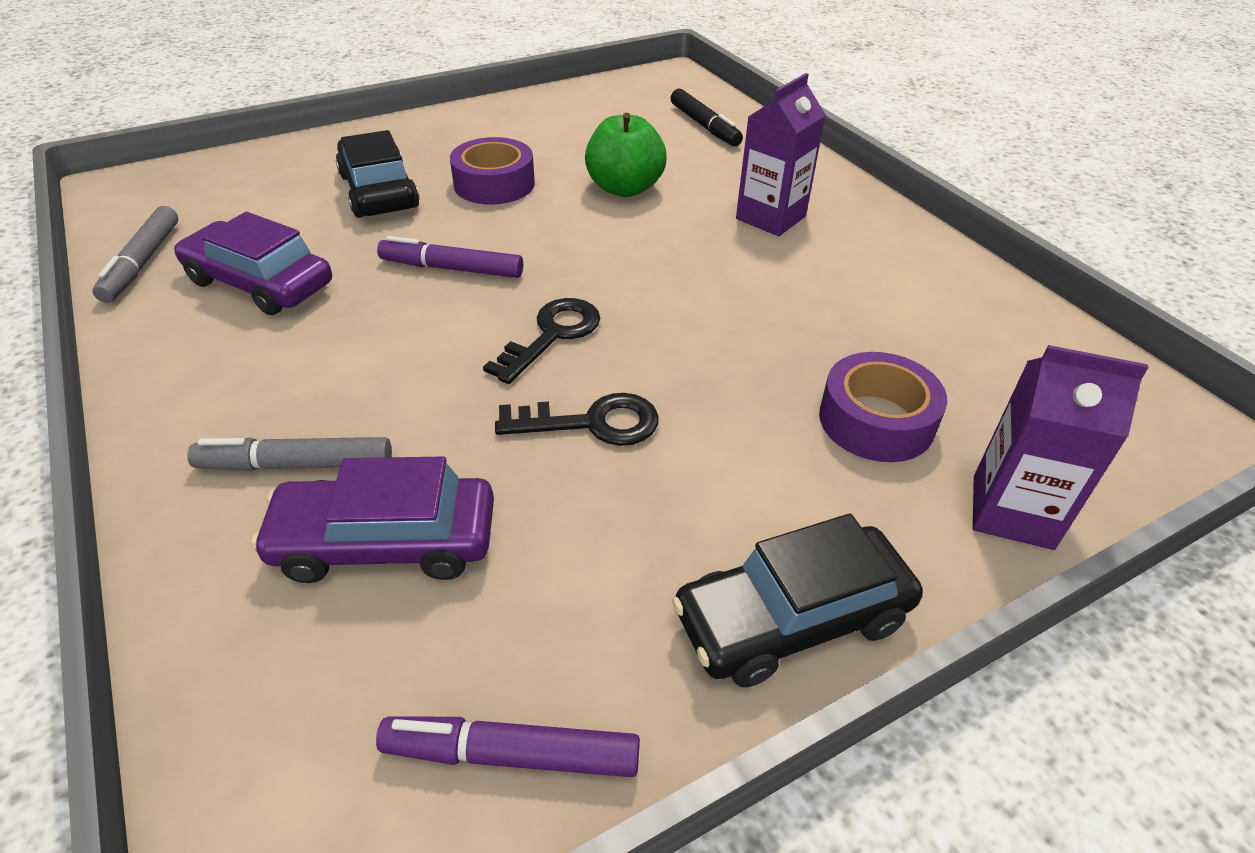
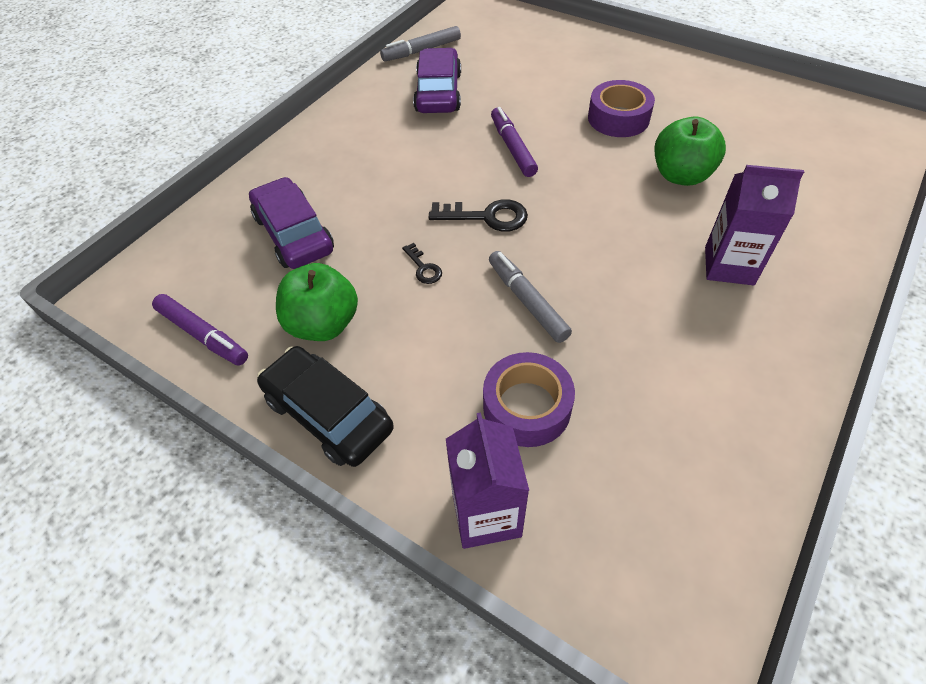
camera: 65 degrees right, 10 degrees up
grey marker [187,437,392,471] -> grey marker moved to [489,251,572,343]
black car [336,130,420,218] -> none
purple marker [376,717,640,777] -> purple marker turned 150 degrees clockwise [152,294,248,366]
black key [495,393,659,446] -> black key [402,243,442,284], size x0.56
black marker [671,89,743,146] -> none
none -> green apple [276,263,358,341]

